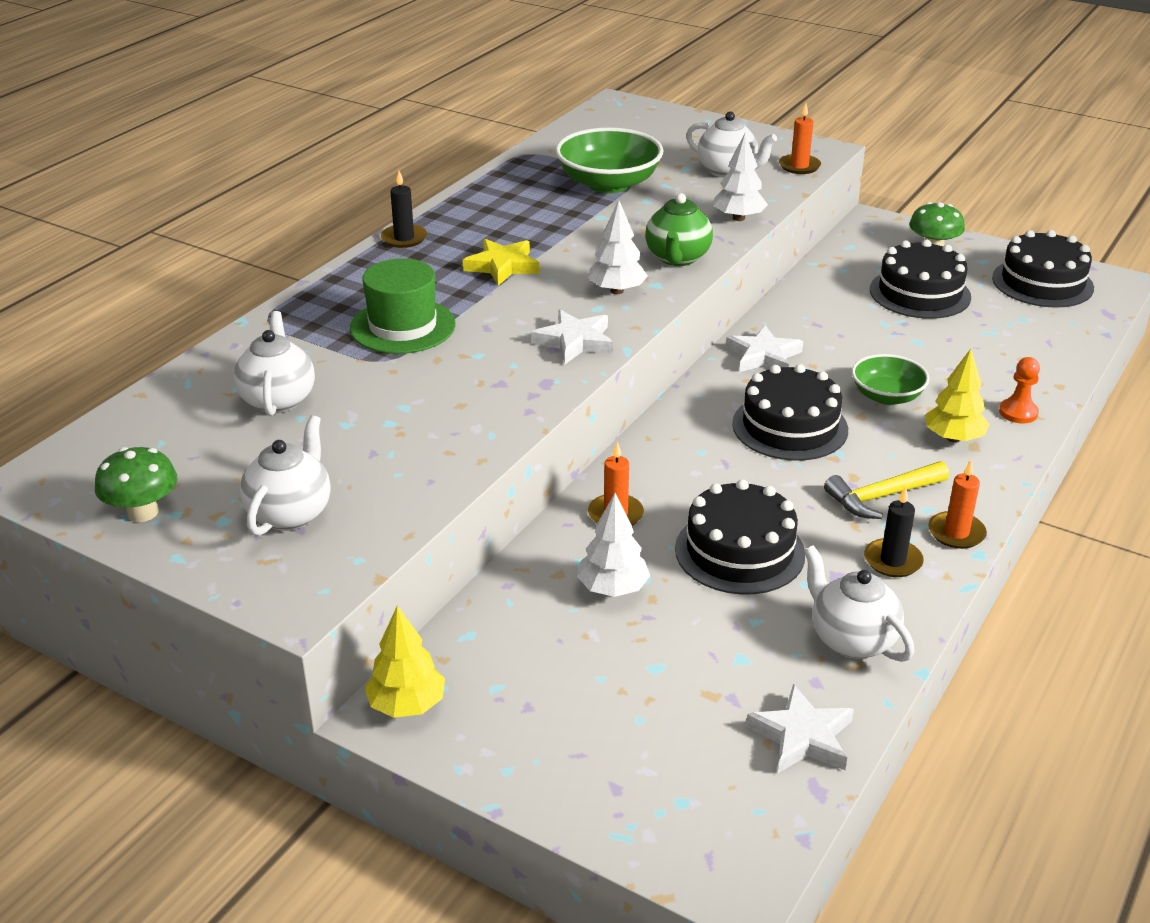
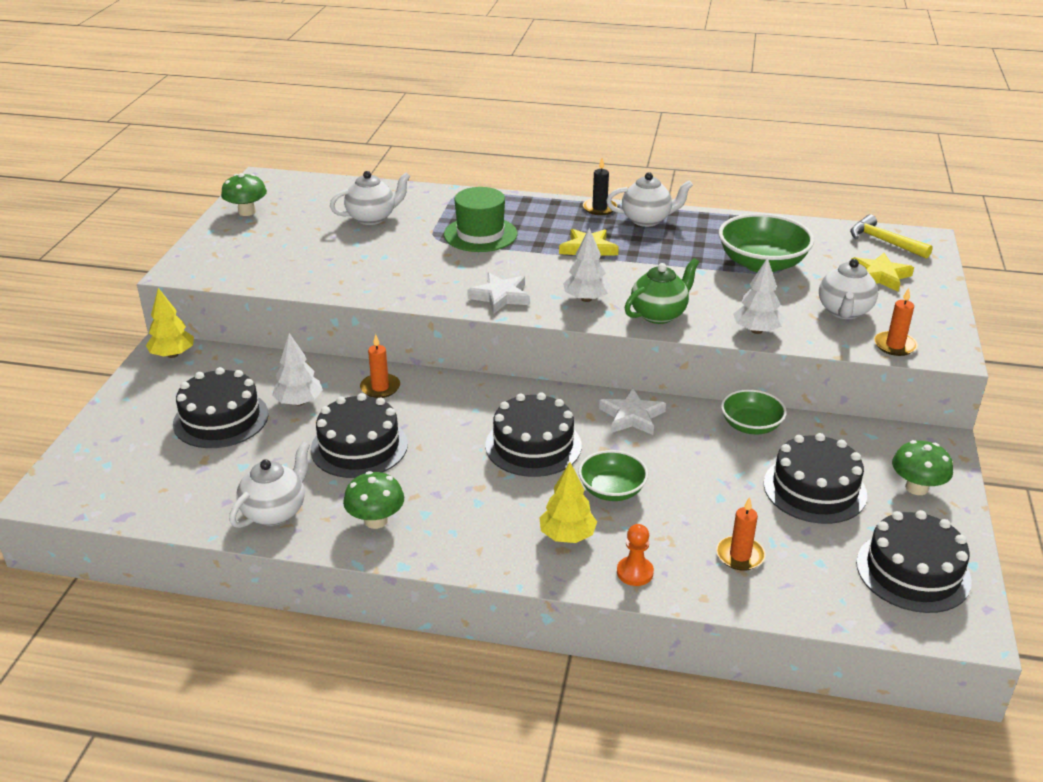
camera: 70 degrees right, 0 degrees up
white teapot [240,415,331,536] -> white teapot moved to [606,172,693,227]
green teapot [645,193,713,266] -> green teapot turned 150 degrees clockwise [625,258,699,324]
white star [746,684,854,773] -> none
yellow hammer [824,461,949,519] -> yellow hammer moved to [850,214,933,259]
black candle [864,486,924,577] -> green mushroom [343,471,404,529]
orange candle [928,459,987,549] -> orange candle moved to [716,497,765,571]
none -> black cake [173,367,269,448]
none -> green bowl [721,389,787,434]
none -> yellow star [851,253,914,292]

